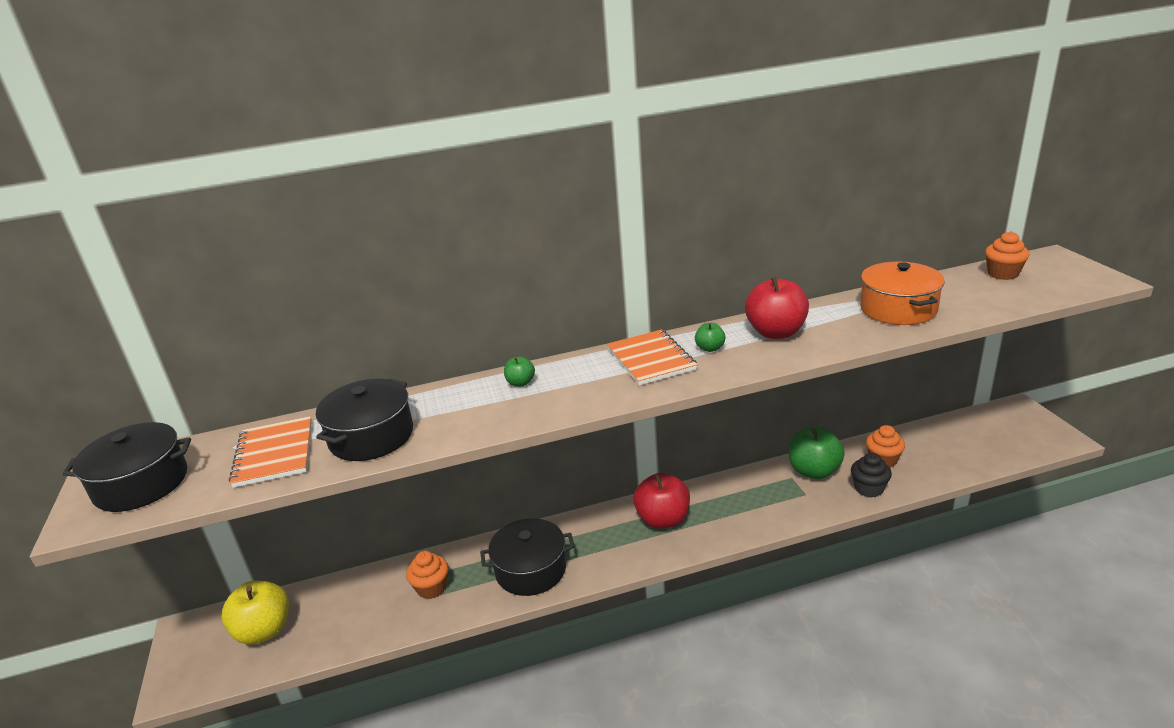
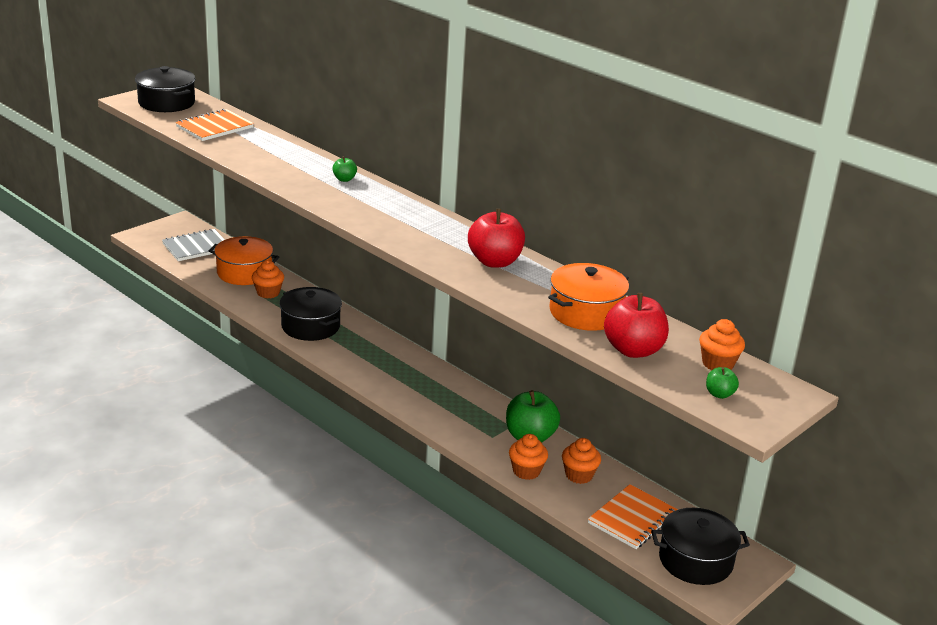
camera: 55 degrees right, 0 degrees up
yellow apple [221,581,289,645] -> grey notebook [162,229,225,261]
black pot [316,379,413,461] -> black pot moved to [651,508,750,585]
orange notebook [607,329,698,385] -> orange notebook moved to [588,484,678,549]
red apple [633,473,690,529] -> red apple moved to [604,293,669,358]
green apple [695,323,726,352] -> green apple moved to [706,367,739,399]
black cupcake [851,453,892,498] -> orange cupcake [509,434,548,480]
none -> orange pot [209,236,279,285]

